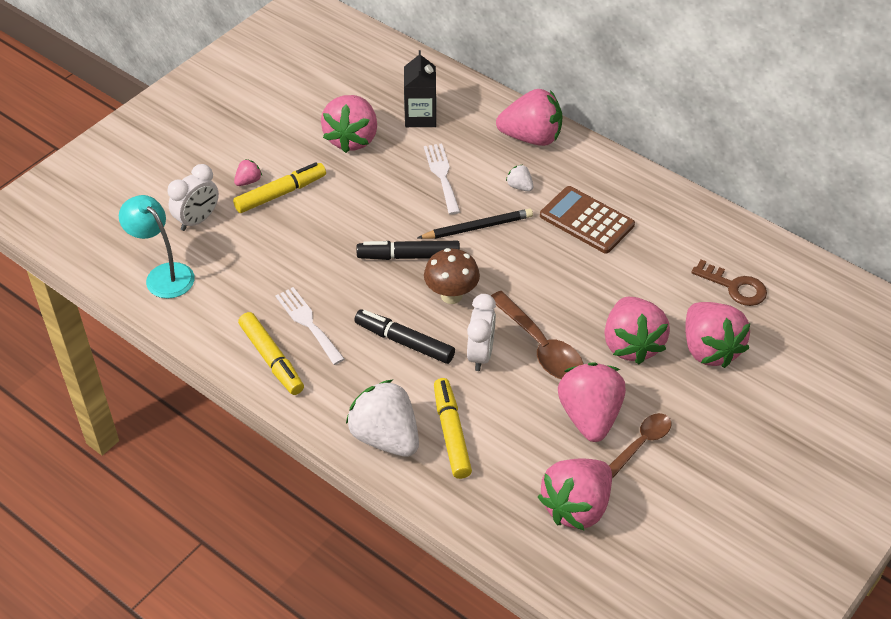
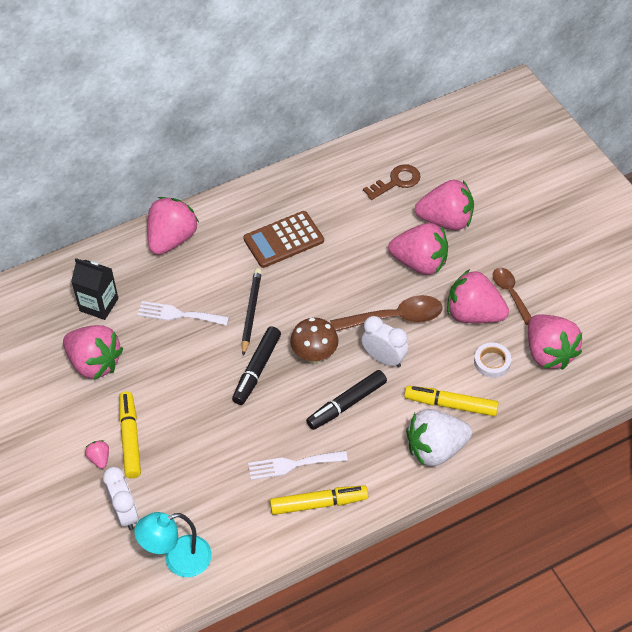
camera: 65 degrees left, 5 degrees up
white strawberry [506,164,534,192] -> none
none -> white tape [474,343,511,378]

